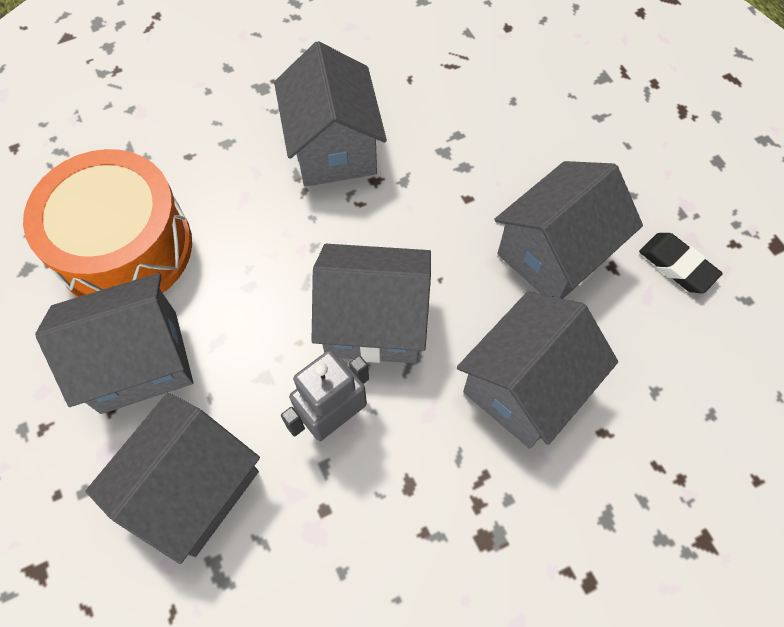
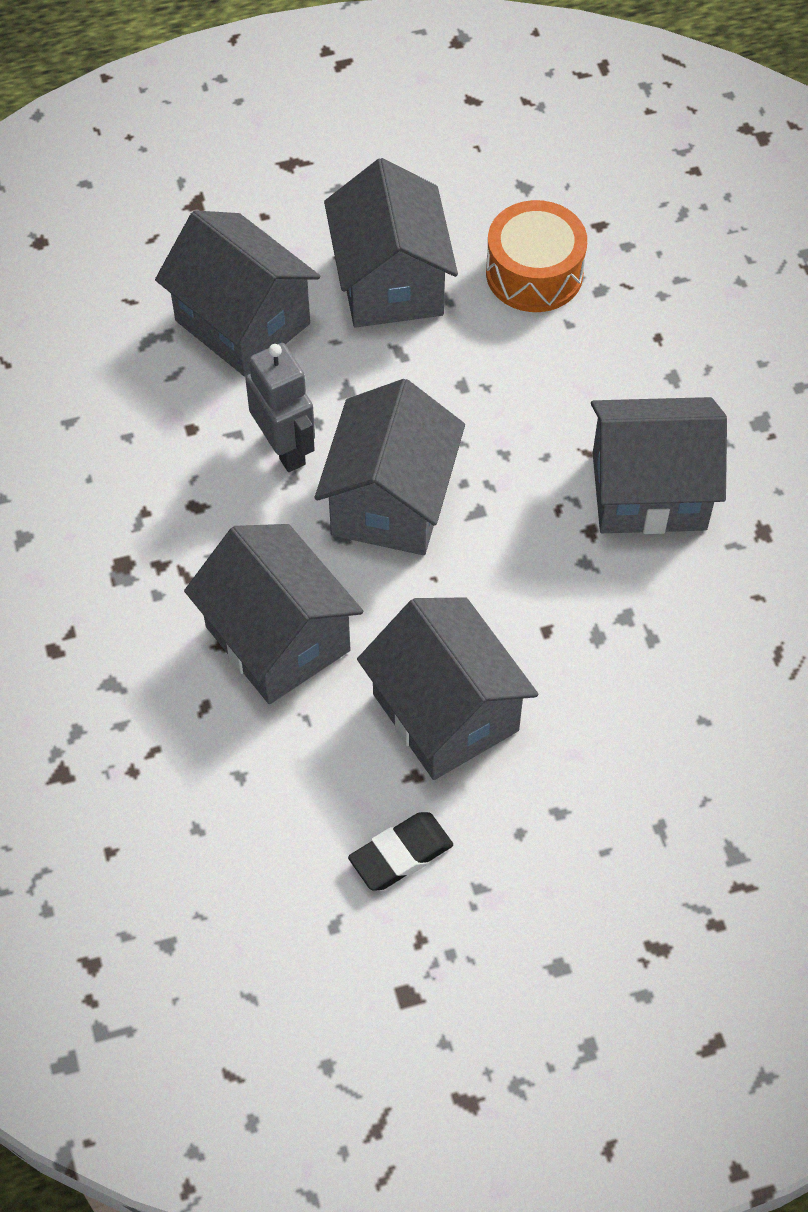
camera: 100 degrees right, 5 degrees down
orange drum [23,149,192,297] -> orange drum [486,200,587,312], size x0.63

